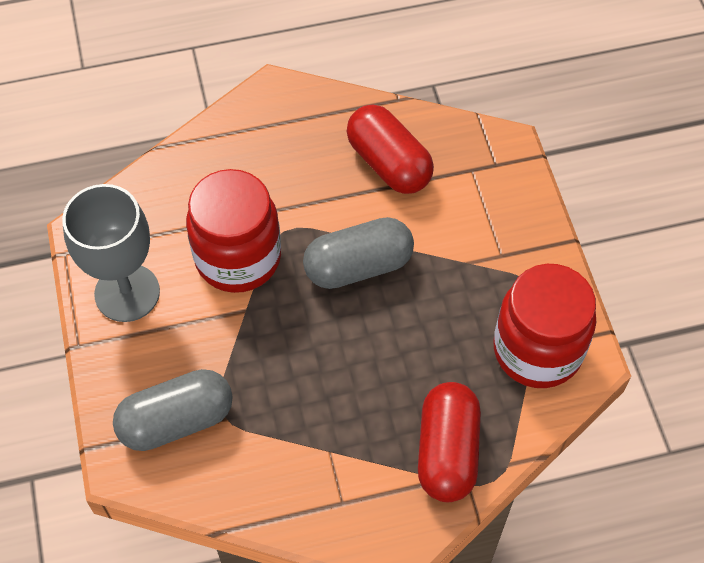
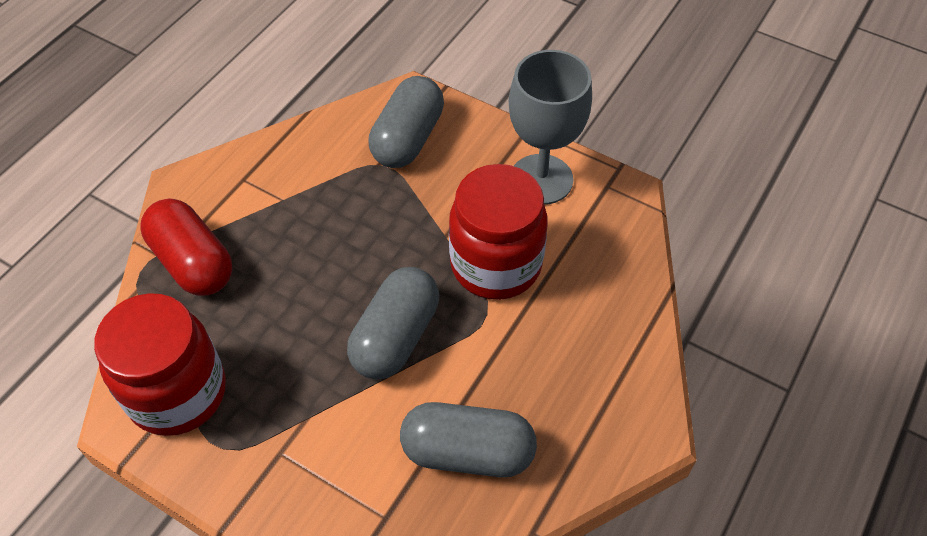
camera: 135 degrees right, 5 degrees down
red capsule [347,105,434,194] -> grey capsule [400,402,537,477]

